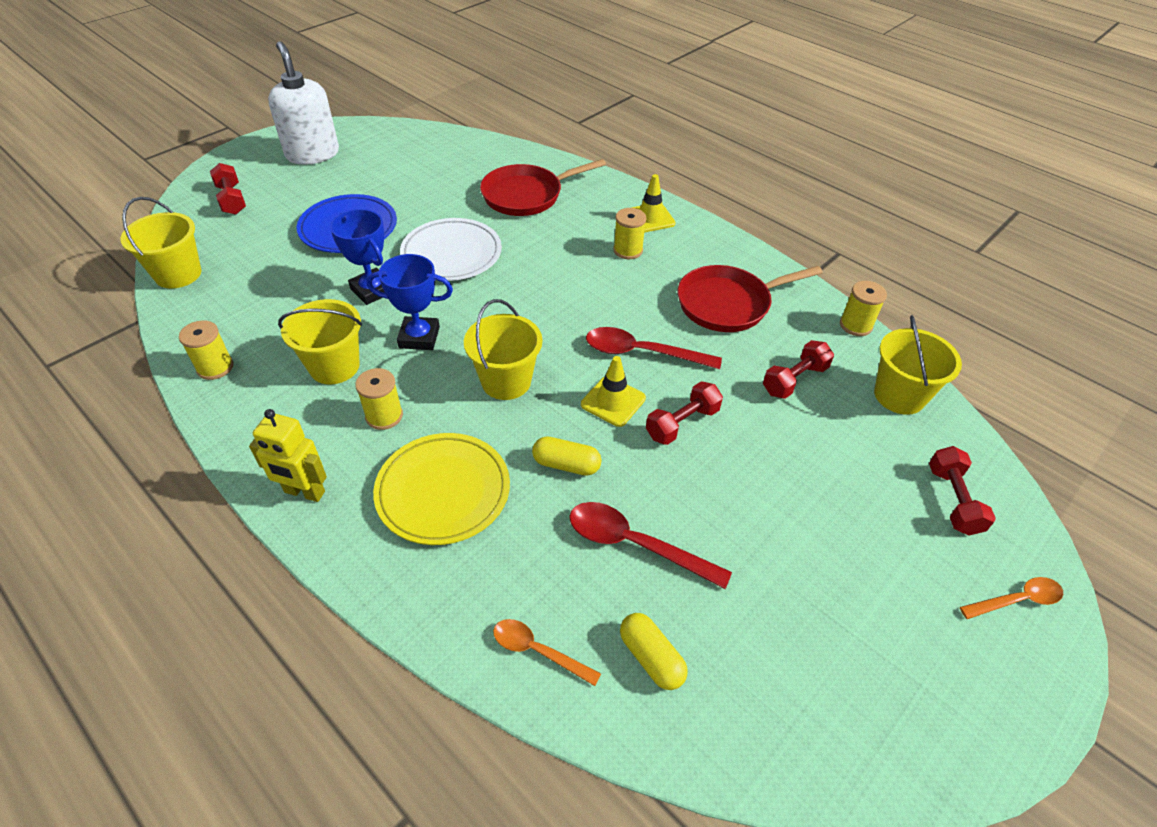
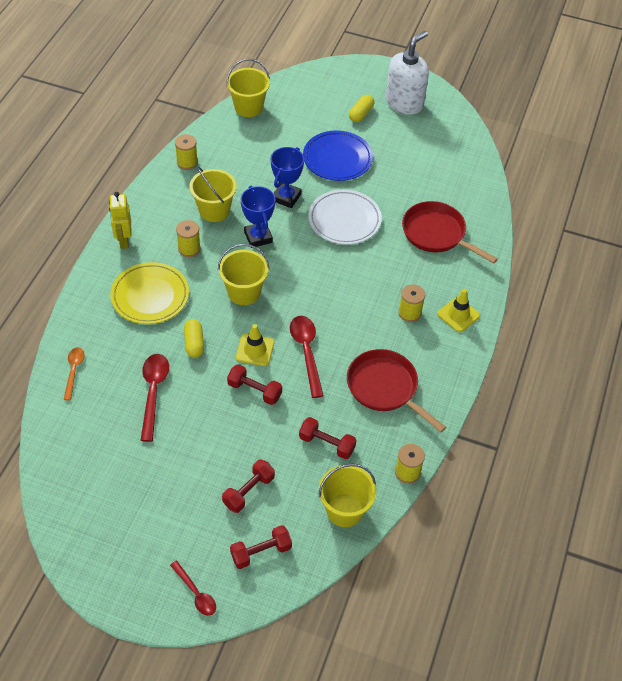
camera: 65 degrees right, 5 degrees up
red dumbbell [210,163,246,215] -> red dumbbell moved to [222,459,275,513]
yellow capsule [620,613,688,690] -> yellow capsule moved to [349,95,374,122]
orange spoon [960,577,1063,619] -> red spoon [170,561,216,616]

